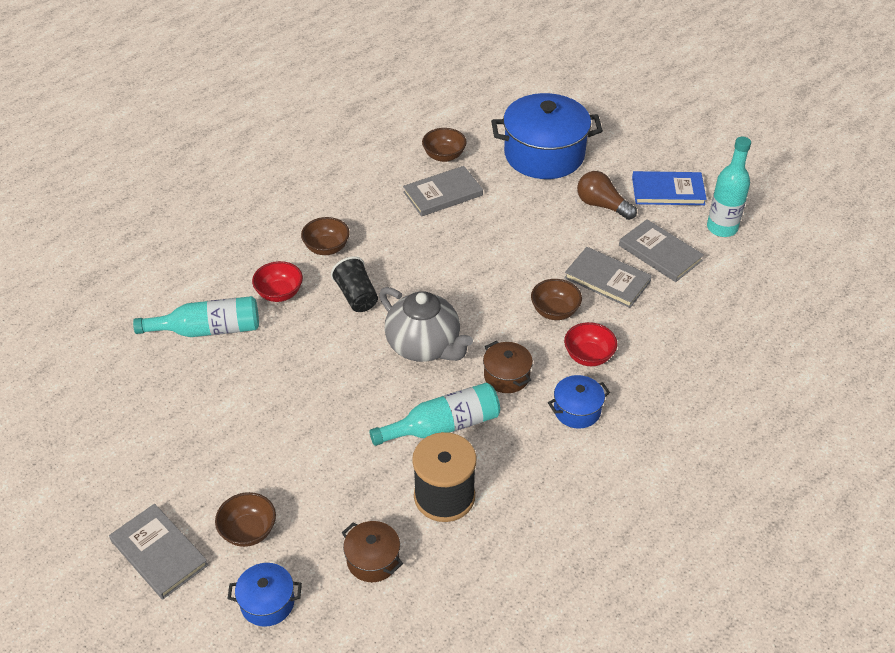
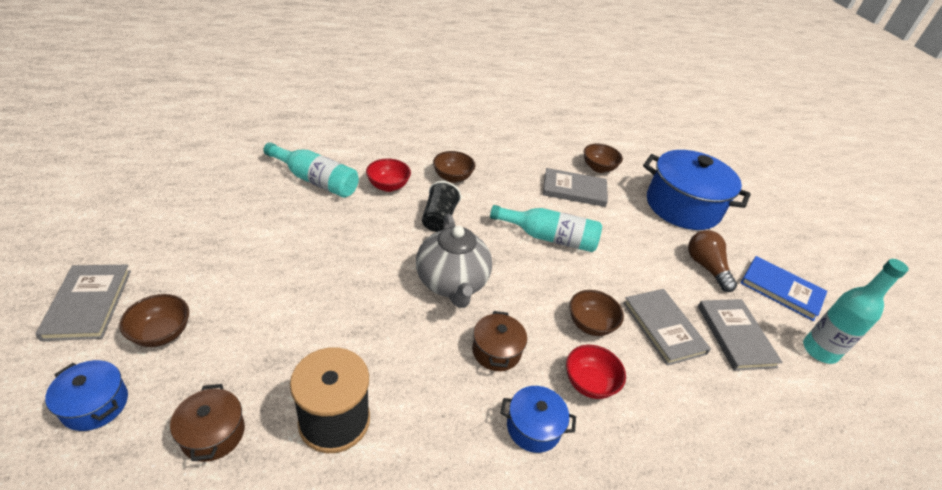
camera: 30 degrees right, 5 degrees down
turquoise bottle [369,383,500,446] -> turquoise bottle moved to [490,205,602,252]

